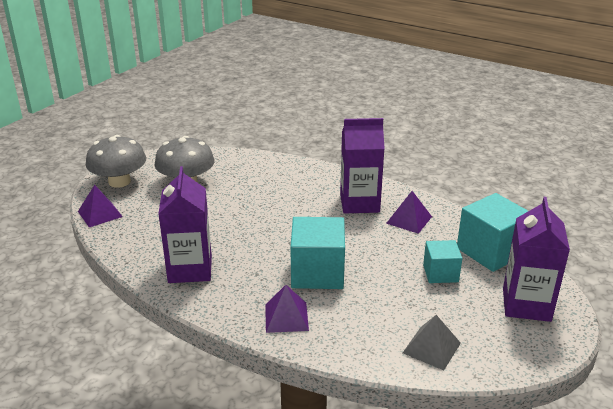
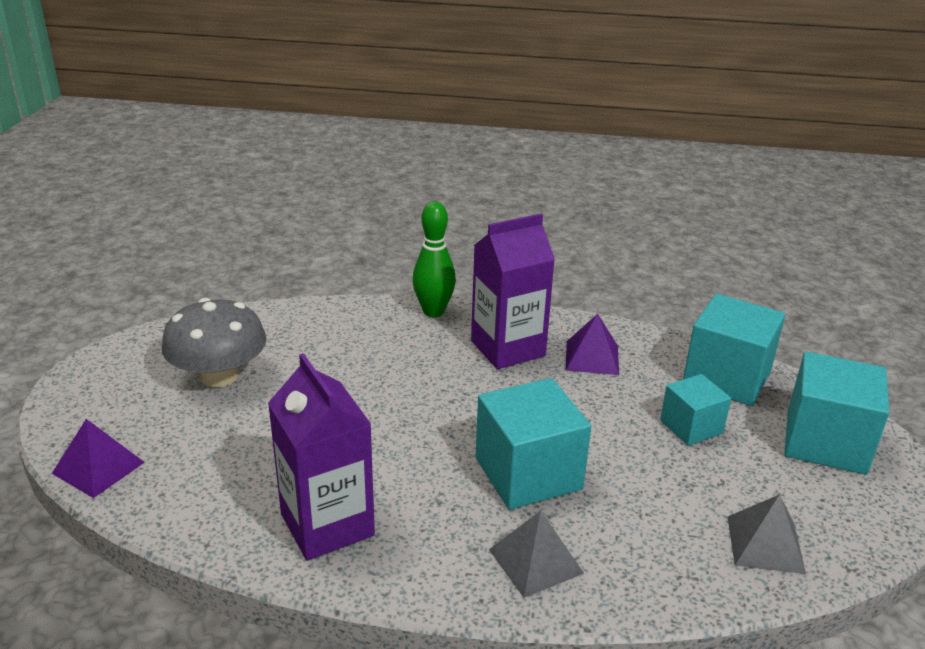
camera: 25 degrees left, 0 degrees up
grey mushroom [86,135,146,188] -> none
purple pyramid [265,285,309,333] -> grey pyramid [489,511,584,598]
purple carton [503,197,570,322] -> turquoise cube [784,352,889,475]
none -> green bowling pin [413,201,456,317]

